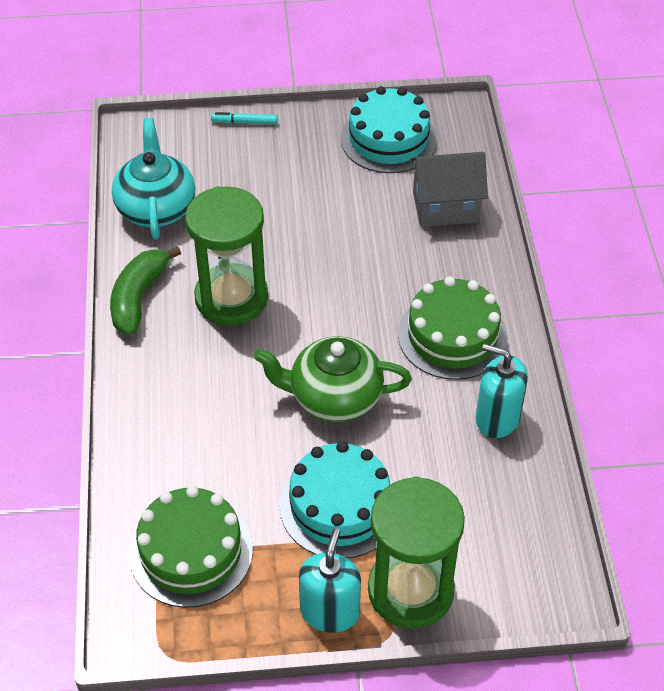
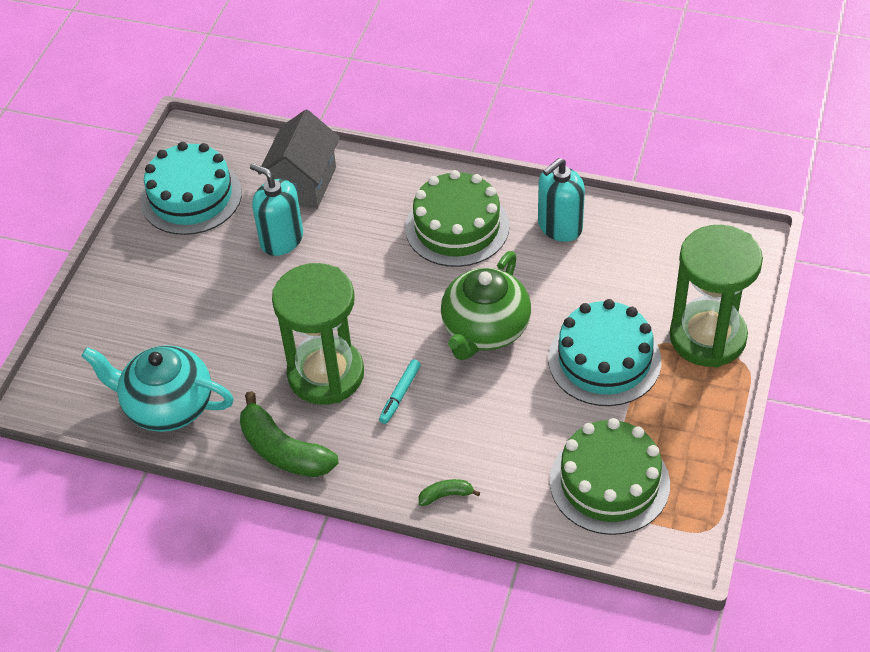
camera: 65 degrees left, 0 degrees up
turquoise marker [211,112,277,124] -> turquoise marker moved to [379,359,421,424]
turquoise soap dispenser [299,528,361,633] -> turquoise soap dispenser moved to [250,163,303,256]
none -> green banana [419,479,480,506]

